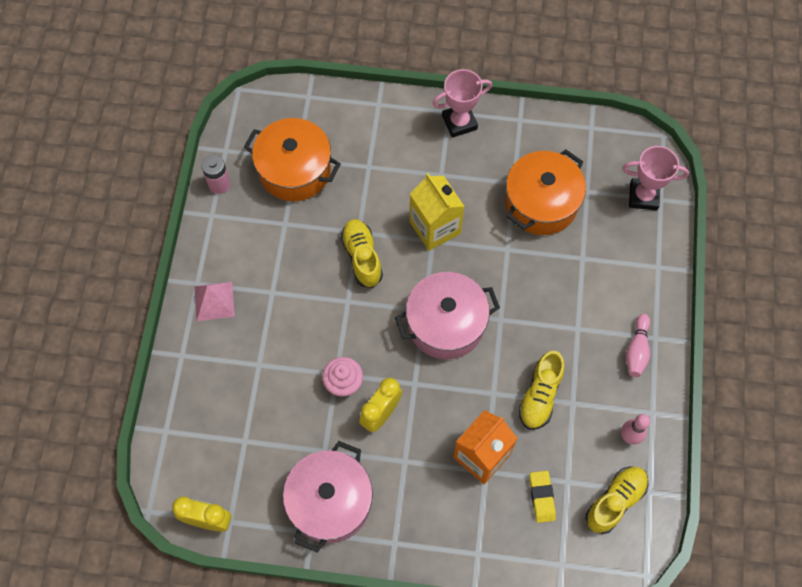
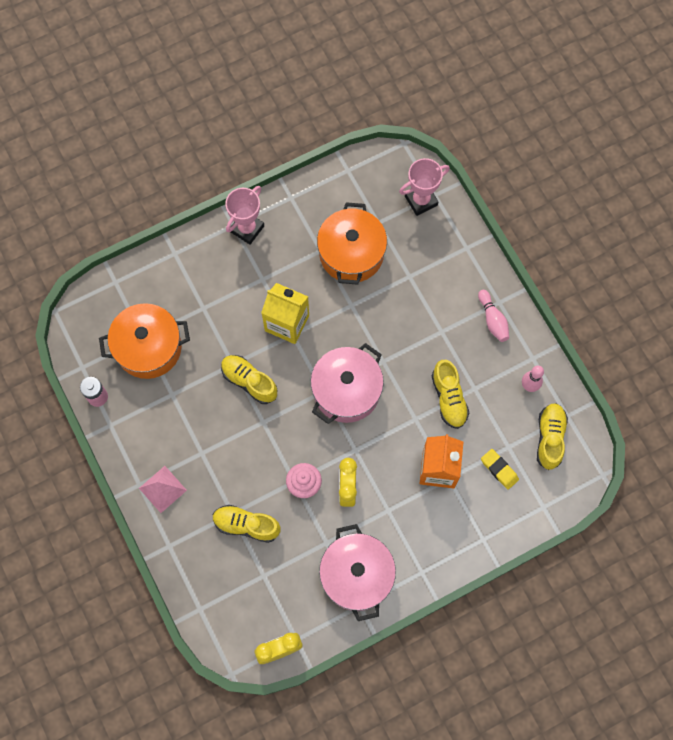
camera: 35 degrees left, 5 degrees up
none -> yellow shoe [213,505,281,543]

